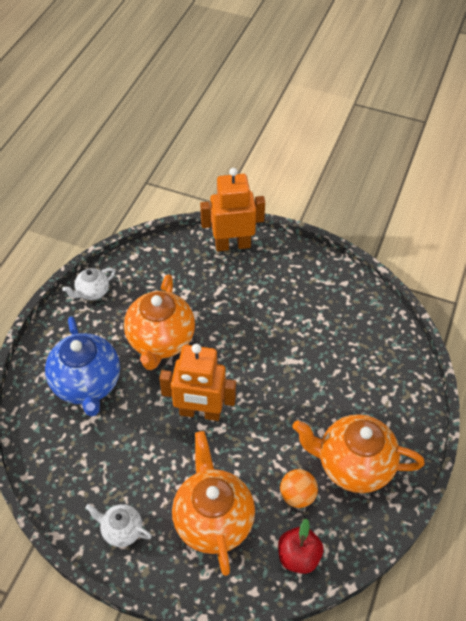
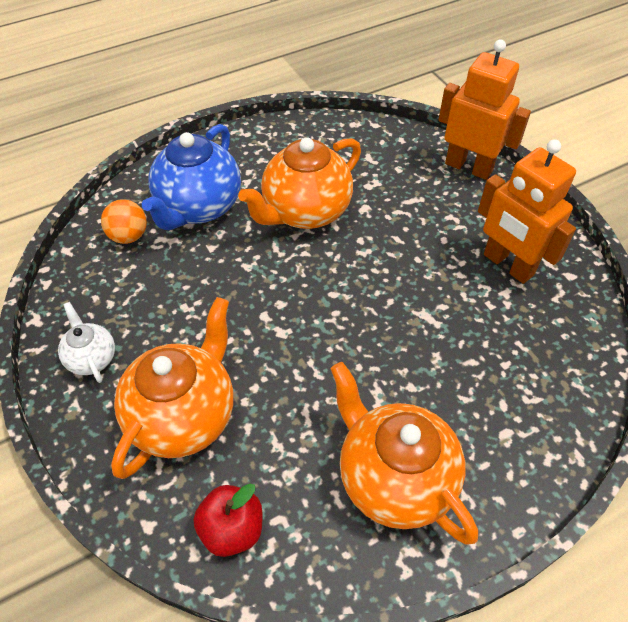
camera: 40 degrees right, 0 degrees up
white teapot [62,268,115,300] -> none
orange robot [159,344,236,421] -> orange robot moved to [478,139,576,284]
orange ball [280,469,318,508] -> orange ball moved to [101,199,147,244]

